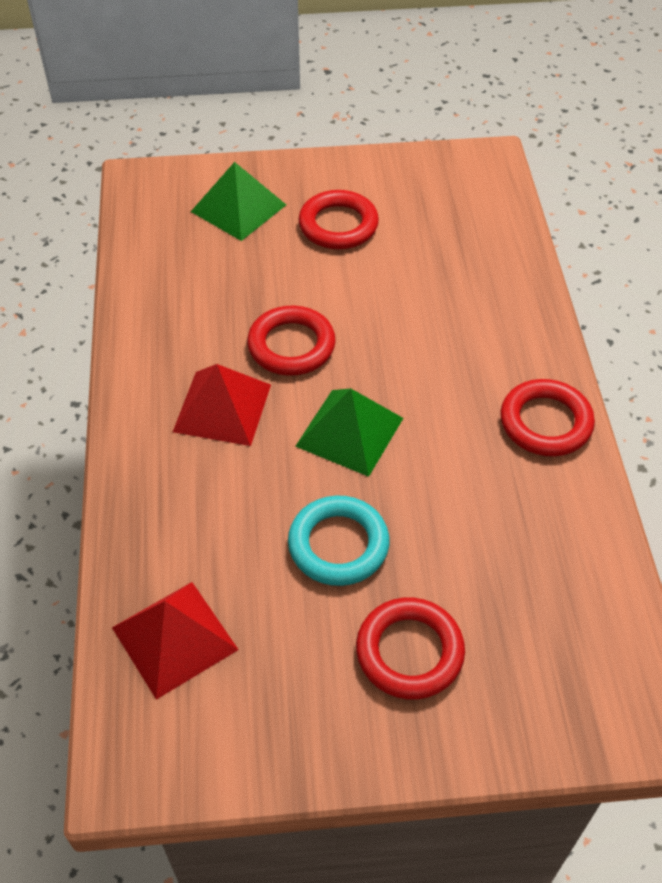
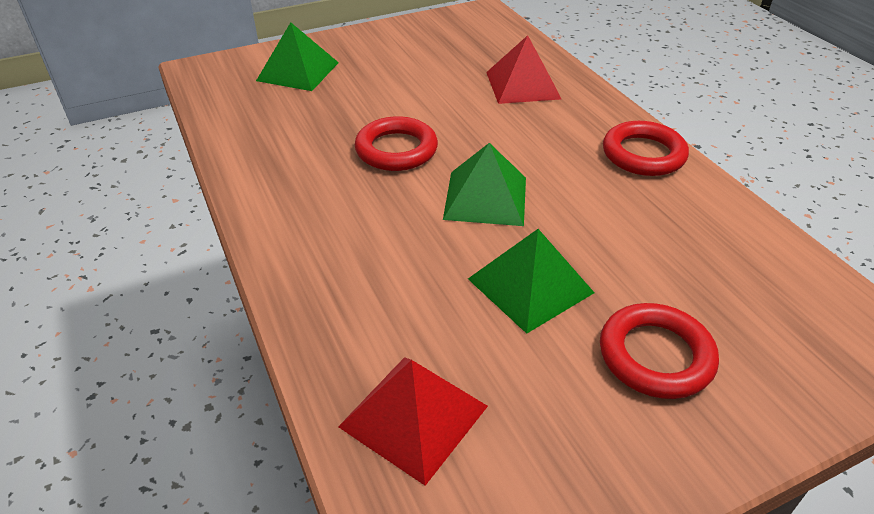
camera: 20 degrees left, 10 degrees down
red pyramid [173,364,271,446] -> red pyramid moved to [486,35,561,104]
turquoise ring [288,495,390,586] -> green pyramid [468,229,594,334]
red ring [298,190,379,249] -> none

